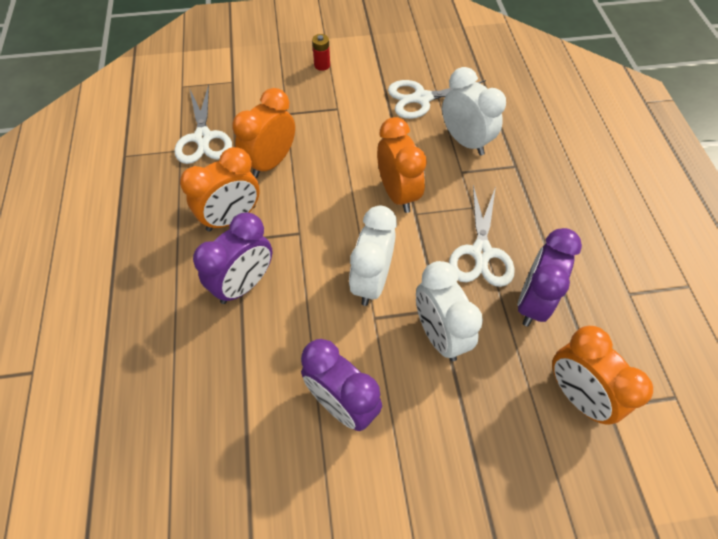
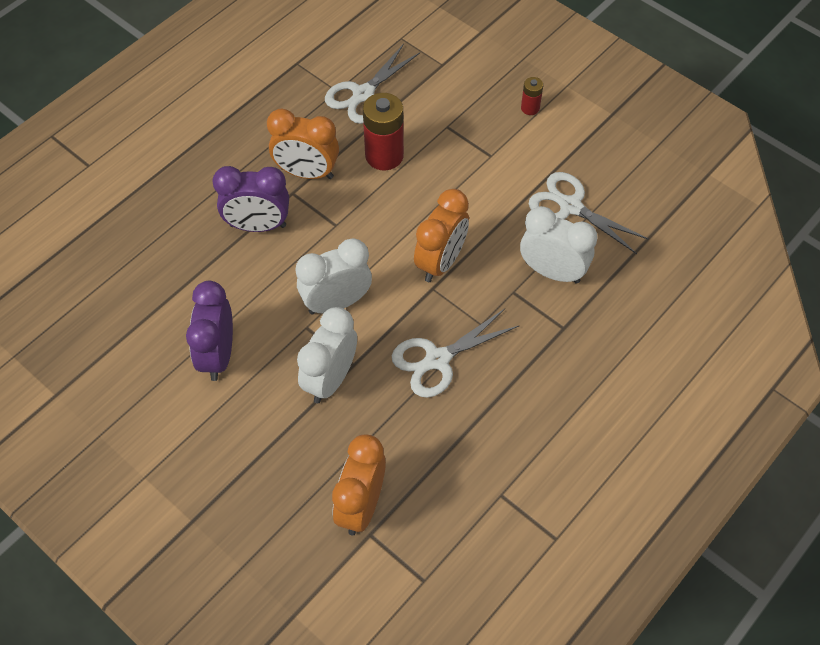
camera: 50 degrees right, 0 degrees up
orange clock [232,88,295,178] -> red battery [363,93,404,170]
white clock [442,67,506,156] -> white clock turned 75 degrees counterclockwise [520,206,598,284]
purple clock [517,228,582,327] -> none

